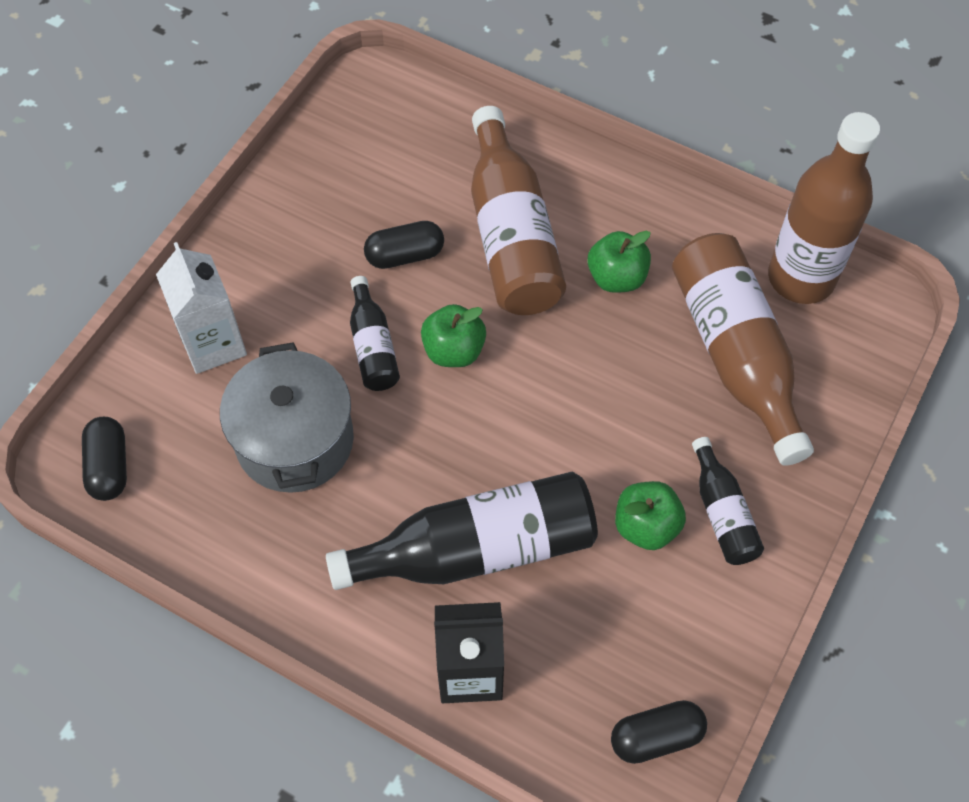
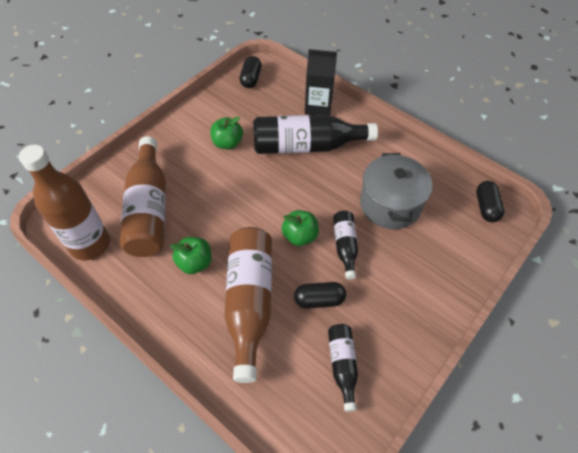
camera: 170 degrees left, 5 degrees down
white carton [156,242,247,374] -> none
black capsule [611,700,707,764] -> black capsule turned 75 degrees counterclockwise [240,56,261,88]
black bottle [692,437,764,565] -> black bottle moved to [328,324,358,412]

